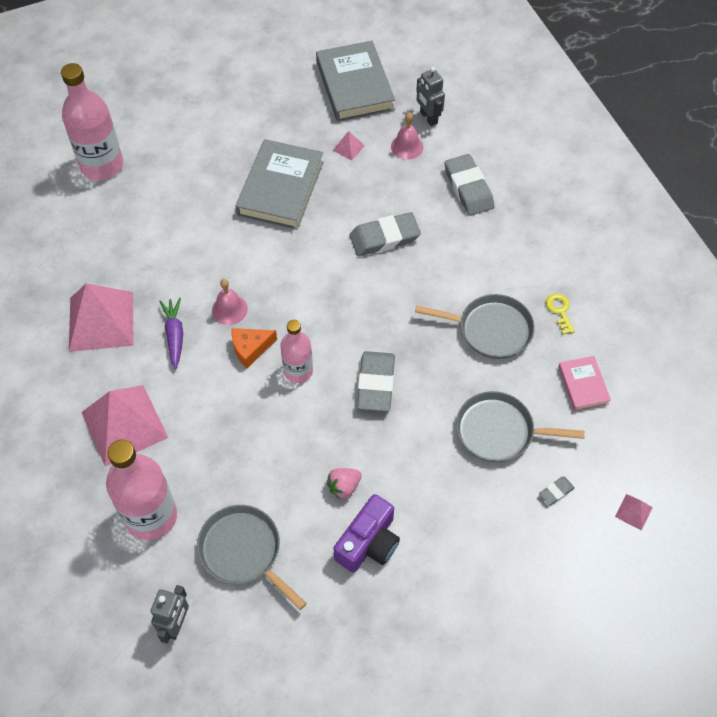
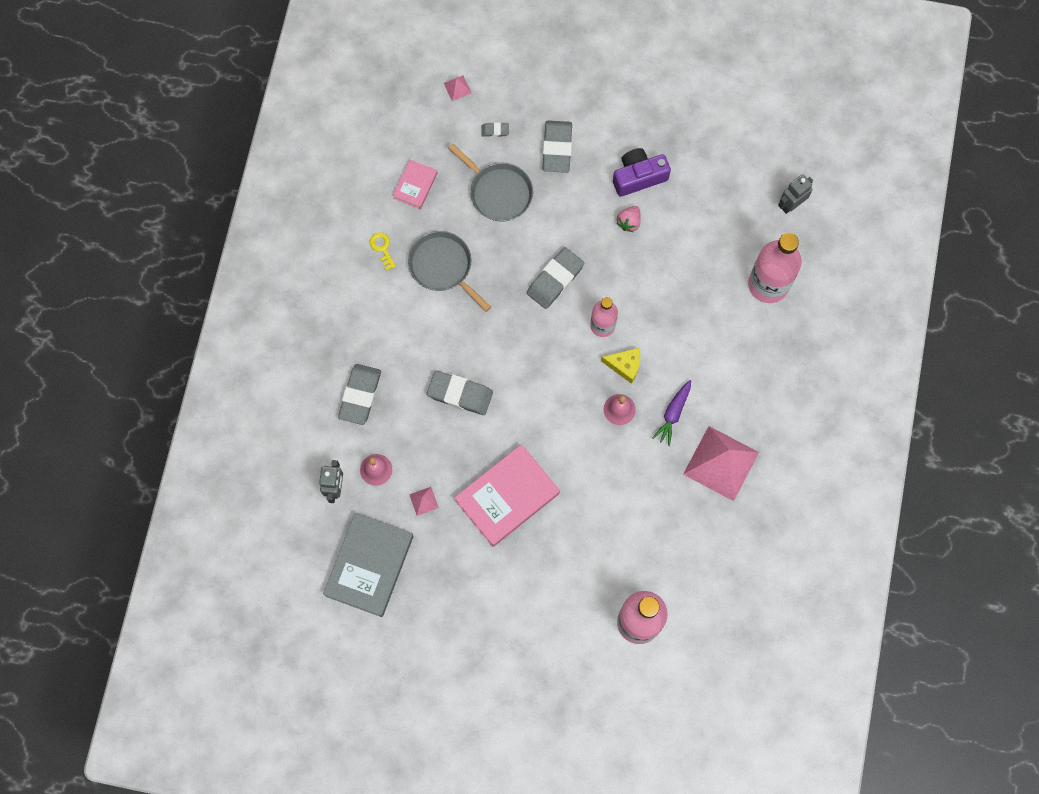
camera: 145 degrees left, 15 degrees up
pink pyramid [81,385,168,466] -> none
grey pan [197,505,307,610] -> none
orange cheese [232,328,277,368] -> yellow cheese [601,348,640,384]
grey book [235,139,324,230] -> pink book [454,444,560,547]
pink strawberry [327,468,362,500] -> pink strawberry turned 120 degrees clockwise [617,206,641,232]
yellow key [546,294,575,335] -> yellow key turned 135 degrees clockwise [370,232,396,271]
none -> grey eraser [542,120,572,173]

